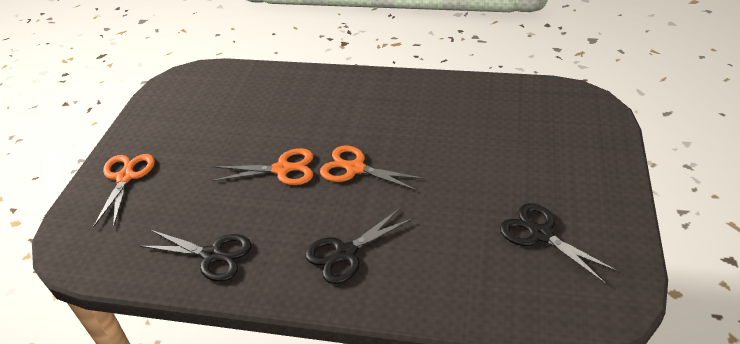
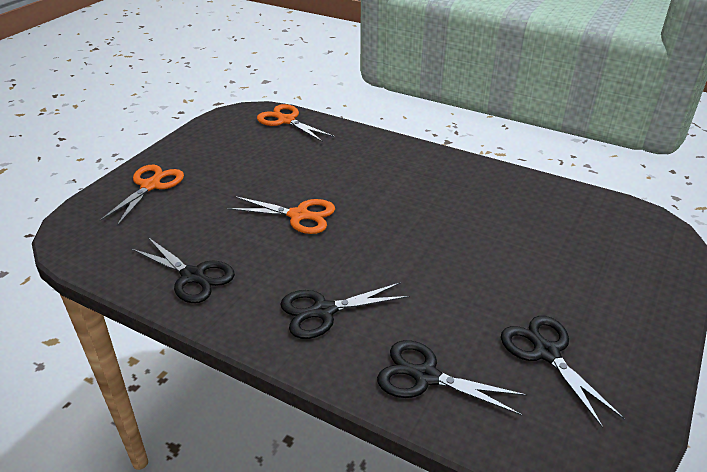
camera: 15 degrees right, 5 degrees down
orange scissors [320,146,424,191] -> orange scissors moved to [257,104,335,142]
none -> black scissors [377,340,527,416]

